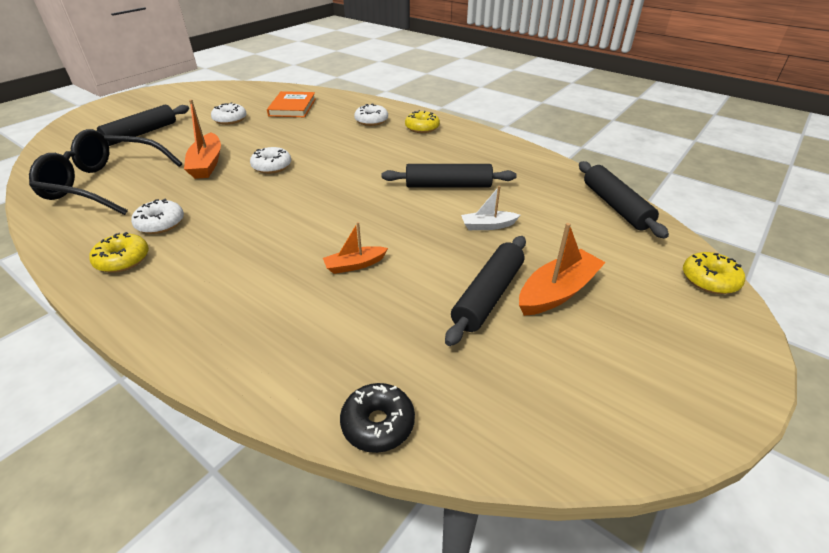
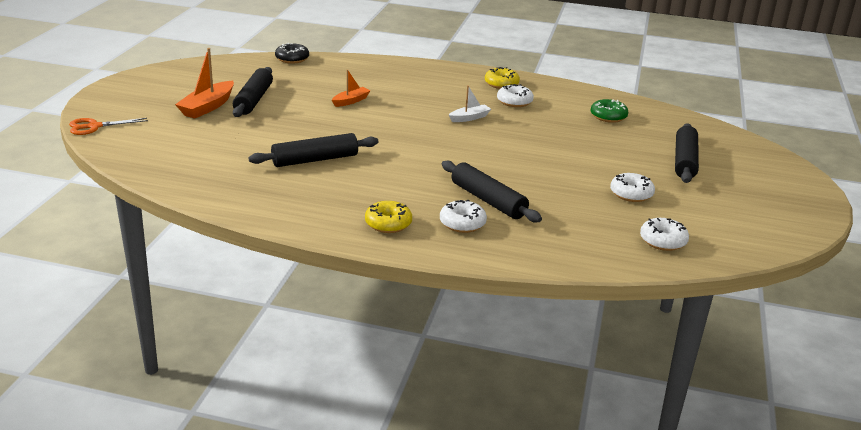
camera: 155 degrees right, 10 degrees down
black glasses [29,129,182,215] -> green donut [590,99,628,123]
orange boat [184,100,221,179] -> none
white donut [250,147,291,174] -> white donut moved to [640,218,689,251]
orange book [267,91,316,117] -> none
white boat [461,186,520,230] -> white boat moved to [449,85,491,122]
black rolling pin [579,161,669,239] -> black rolling pin moved to [442,161,542,222]
yellow donut [683,252,745,294] -> orange scissors [69,118,148,135]

